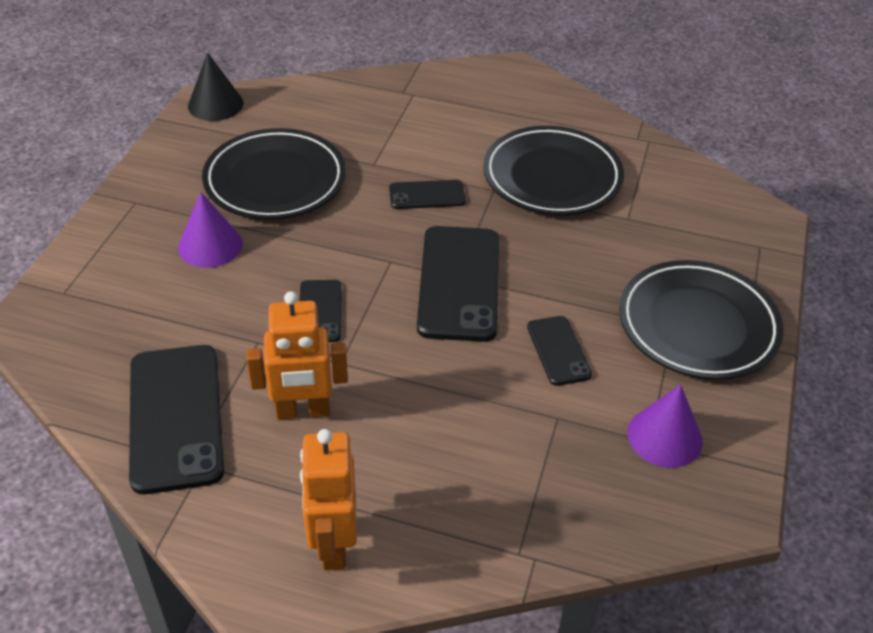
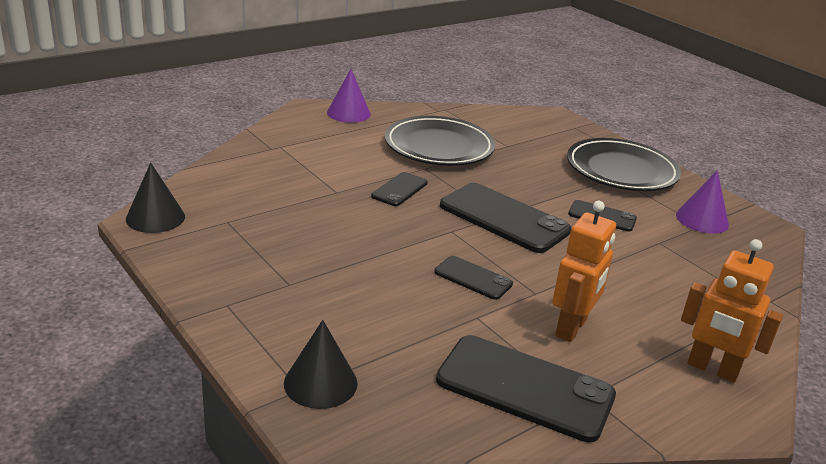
camera: 55 degrees left, 15 degrees down
purple cone [178,192,243,268] -> purple cone moved to [327,69,371,123]
black plate [202,128,346,220] -> none
none -> black cone [284,320,358,409]

